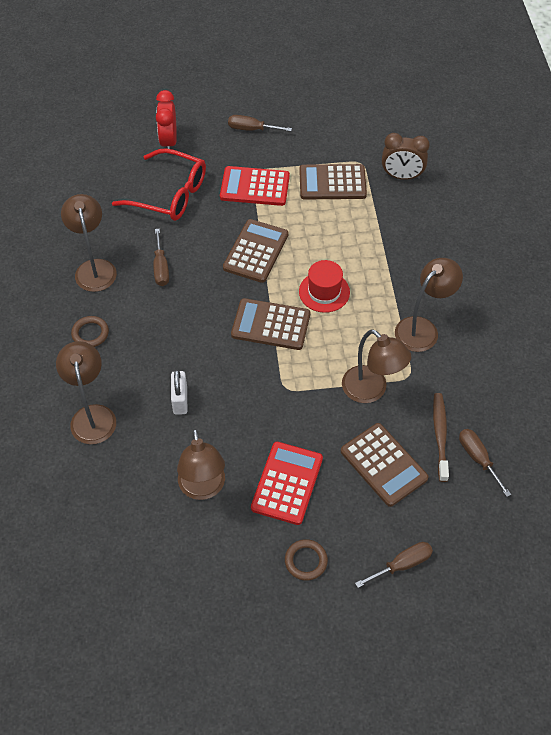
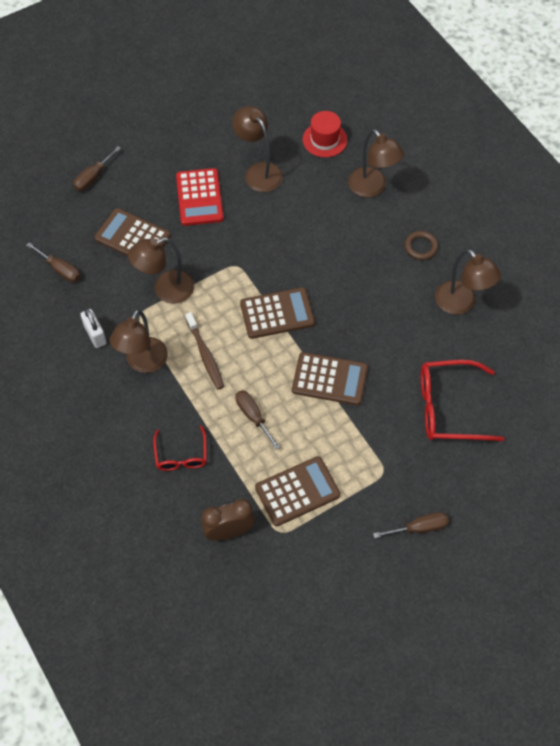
camera: 155 degrees right, 5 degrees up
brown screwdriver [153,229,169,286] -> brown screwdriver moved to [235,390,280,450]
red clock [156,90,177,149] -> none
white padlock [171,370,187,415] -> white padlock moved to [80,309,107,348]
red calculator [220,166,290,206] -> none
brown calculator [223,219,289,283] -> brown calculator turned 75 degrees counterclockwise [292,352,368,405]
brown ring [285,539,328,581] -> none
red hat [299,260,350,313] -> red hat moved to [302,111,347,158]
brown lamp [342,329,411,403] -> brown lamp turned 45 degrees counterclockwise [128,238,194,304]
brown toothbrush [433,393,449,482] -> brown toothbrush moved to [185,312,224,389]
none -> red glasses [153,425,207,471]

